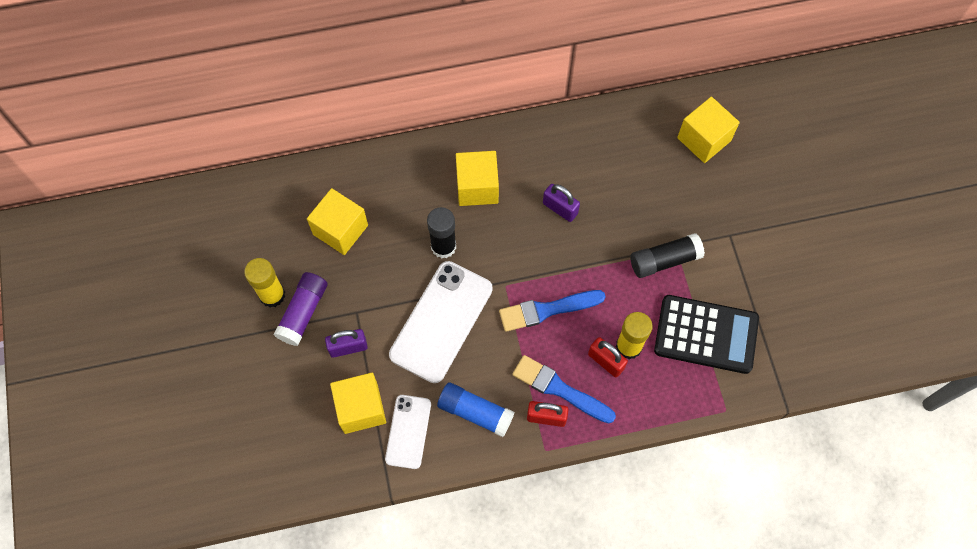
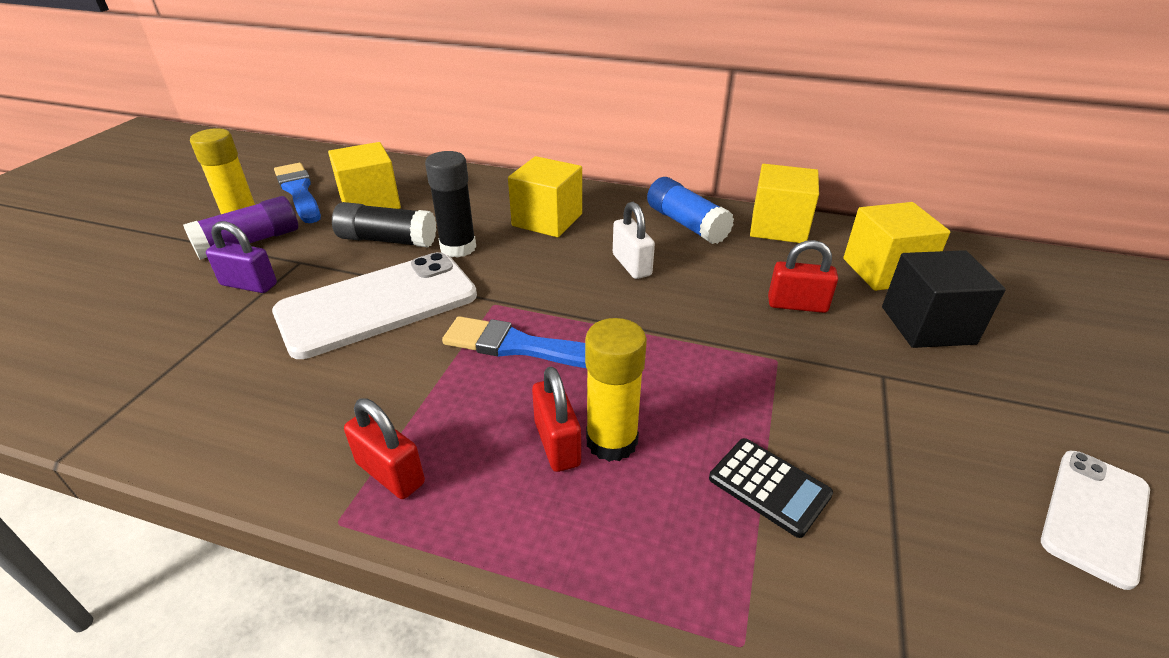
camera: 30 degrees right, 30 degrees down
yellow cube [330,372,386,434] -> yellow cube moved to [750,164,819,243]
white phone [385,395,431,469] -> white phone moved to [1041,451,1150,590]
blue glue stick [437,382,514,437] -> blue glue stick moved to [647,177,734,244]
blue brush [512,355,616,423] -> blue brush moved to [274,163,321,223]
purple padlock [543,184,580,222] -> white padlock [613,202,655,279]
black glue stick [631,233,705,278] -> black glue stick moved to [332,202,436,248]
black calculator [654,295,759,374] -> black calculator [709,438,833,538], size x0.51
none -> red padlock [768,240,838,313]
none -> black cube [882,250,1006,348]

